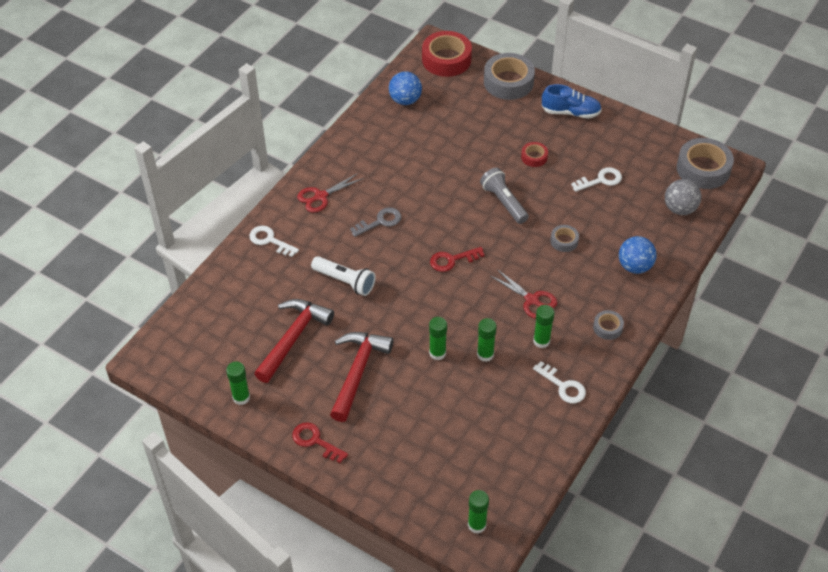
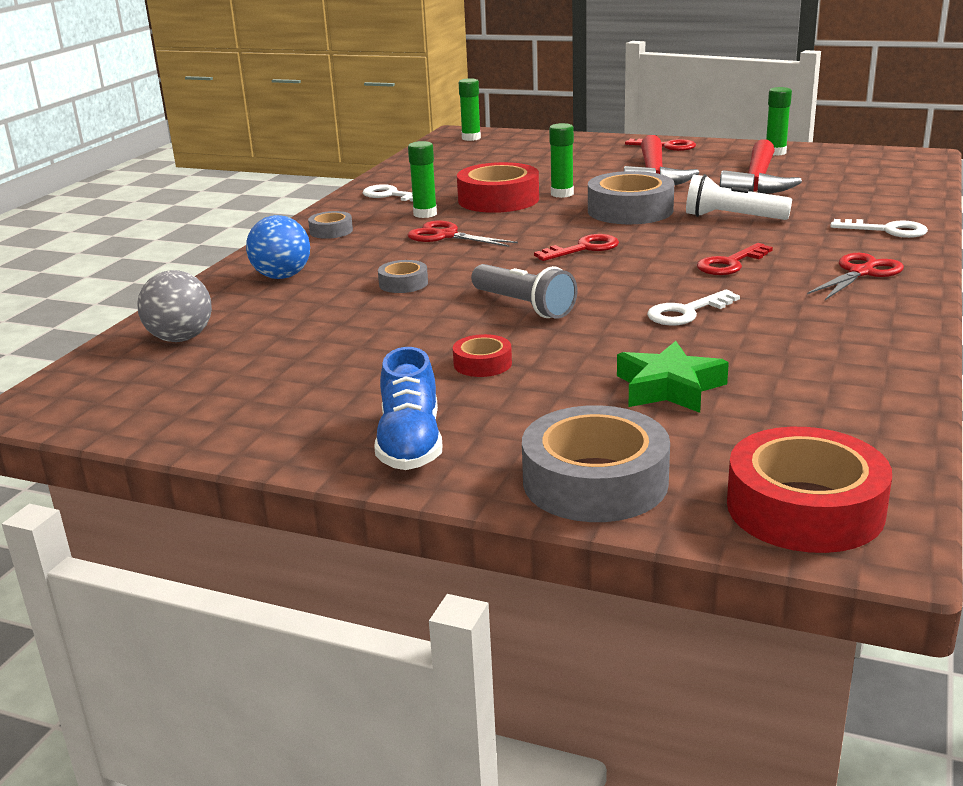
camera: 170 degrees right, 25 degrees down
grey key [350,207,401,237] -> red key [697,243,773,275]
blue ball [389,71,422,105] -> none
green glue stick [477,318,497,362] -> red tape [457,162,539,213]
blue shoe [542,84,602,119] -> blue shoe turned 90 degrees counterclockwise [374,347,443,470]
white key [571,167,622,192] -> white key moved to [647,290,740,326]
grey tape [677,138,734,189] -> grey tape moved to [588,171,674,224]
none -> green star [617,341,729,413]

